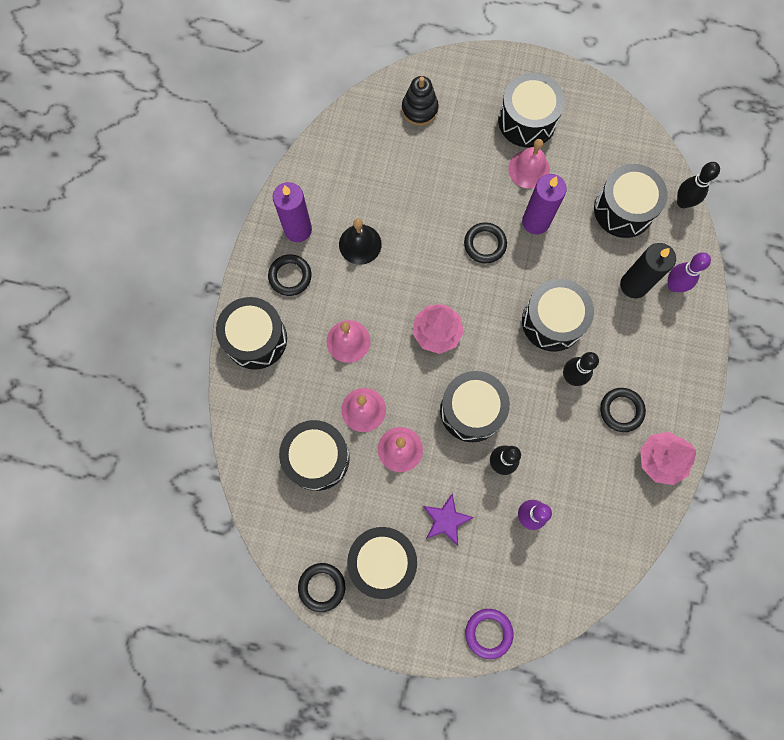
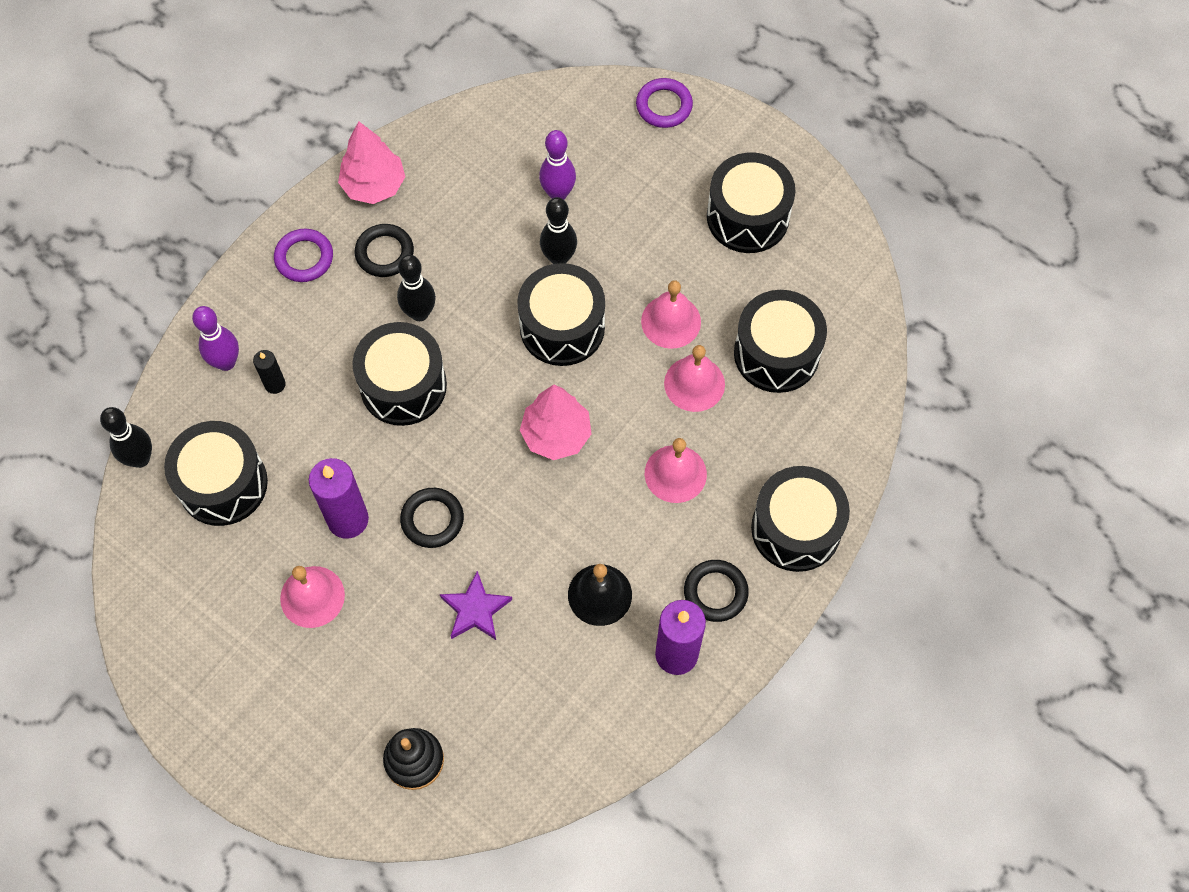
camera: 155 degrees left, 10 degrees down
black ring [298,563,346,612] -> none
purple star [423,493,474,546] -> purple star moved to [440,571,512,640]
black drum [498,73,565,147] -> none
black candle [620,243,676,298] -> black candle [253,350,286,394], size x0.53
none -> purple ring [274,229,333,282]

